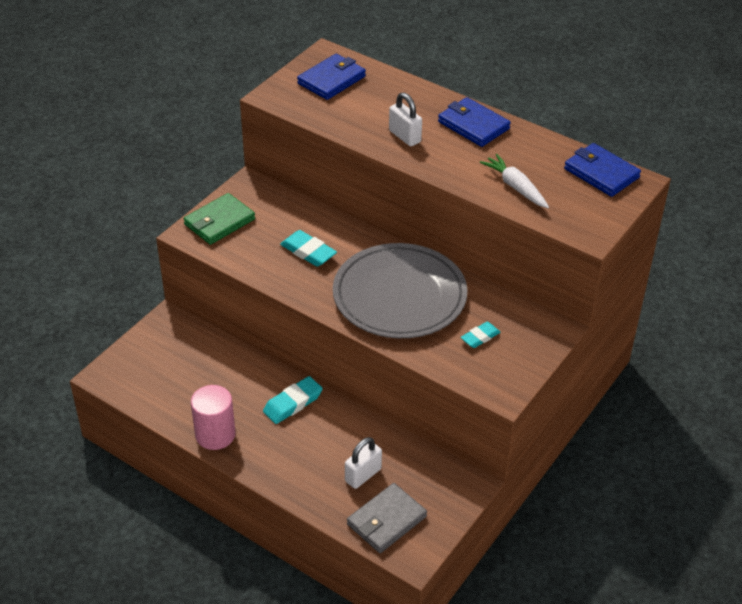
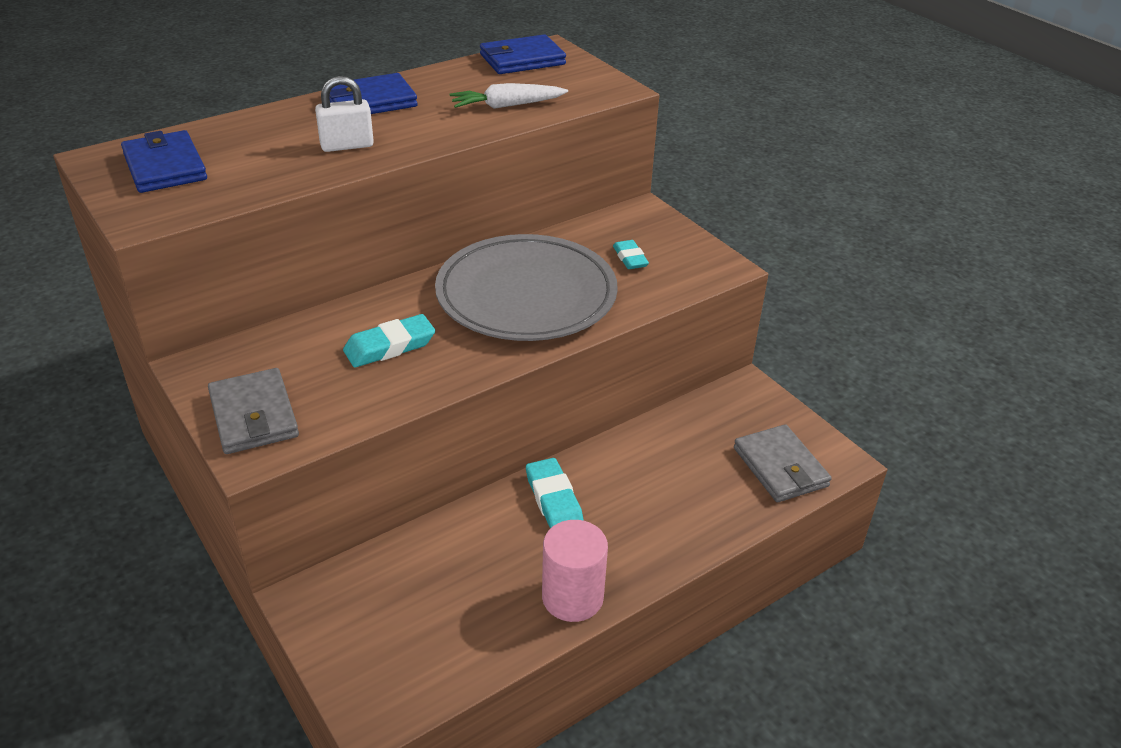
camera: 70 degrees left, 5 degrees down
green wallet [183,193,255,245] -> grey wallet [208,368,299,454]
white padlock [345,437,382,489] -> none

